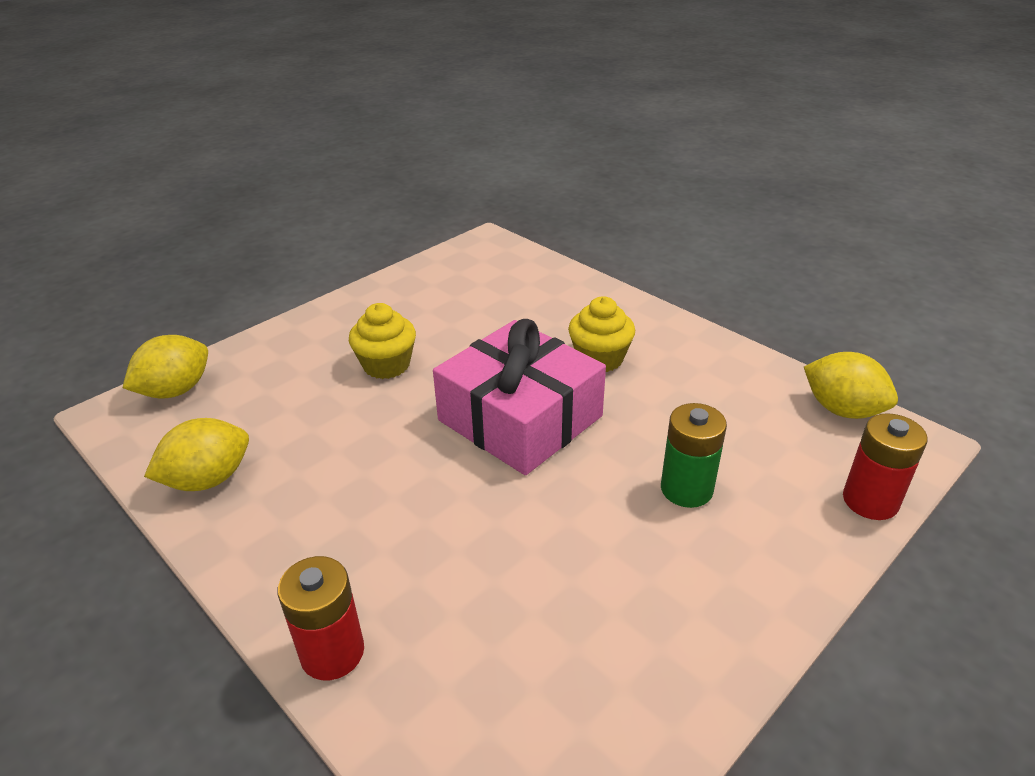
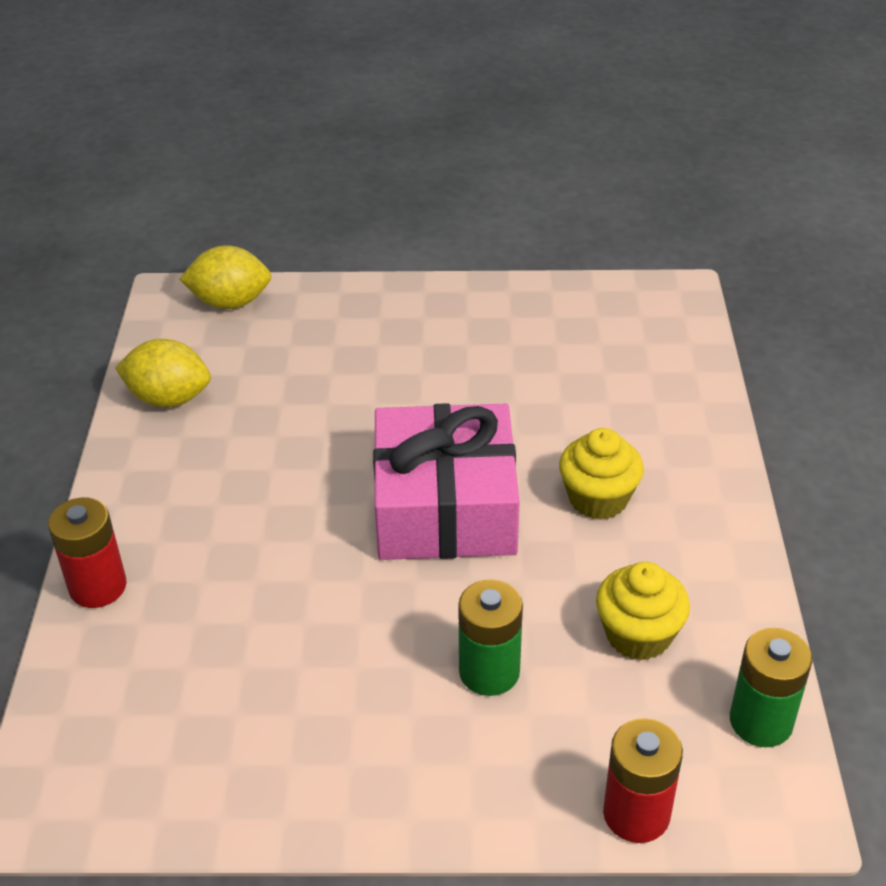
camera: 45 degrees right, 5 degrees up
yellow cupcake [349,303,416,379] -> yellow cupcake moved to [596,562,690,660]
yellow lemon [804,352,898,419] -> green battery [730,628,812,747]

